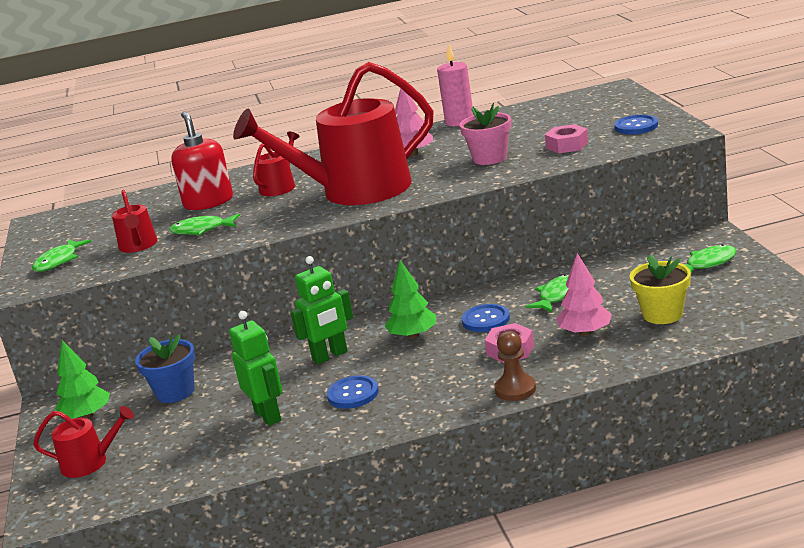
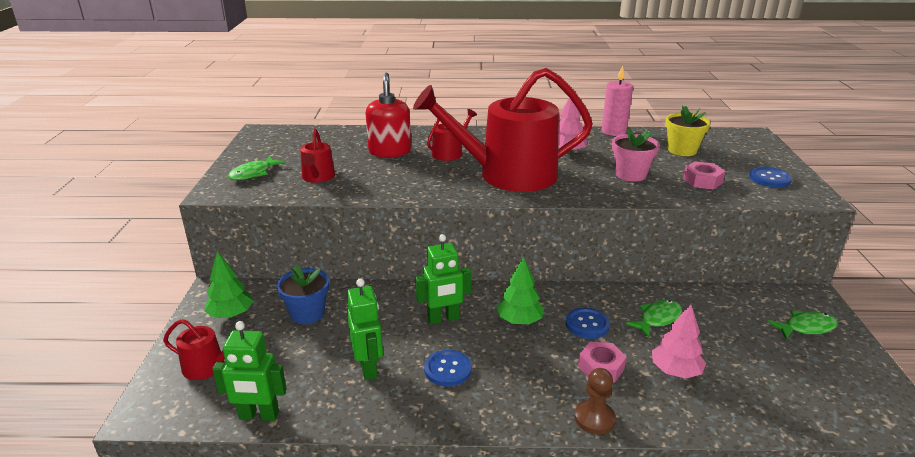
camera: 10 degrees right, 5 degrees up
green fish [169,213,240,235] -> none
yellow flower pot [630,254,691,324] -> yellow flower pot moved to [665,105,711,156]
none -> green robot [212,321,287,421]

